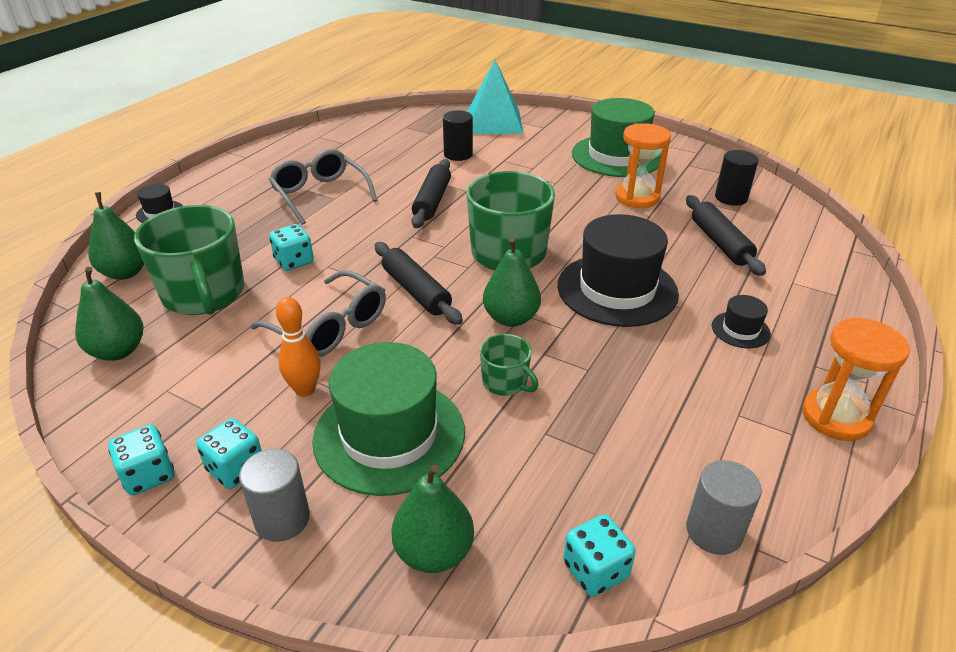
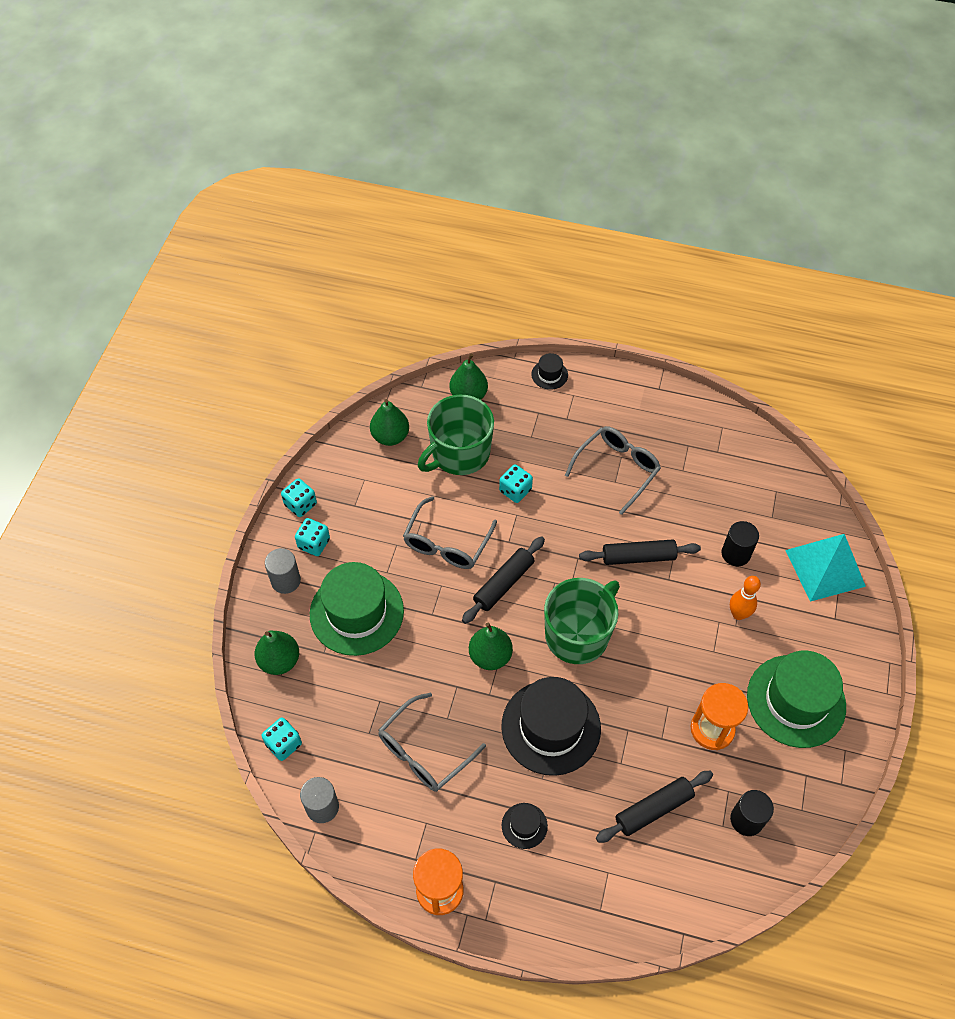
camera: 75 degrees right, 20 degrees up
orange bowling pin [276,297,321,397] -> orange bowling pin moved to [730,576,761,620]
green mug [480,334,538,396] -> none
none -> grey glasses [378,692,486,792]

